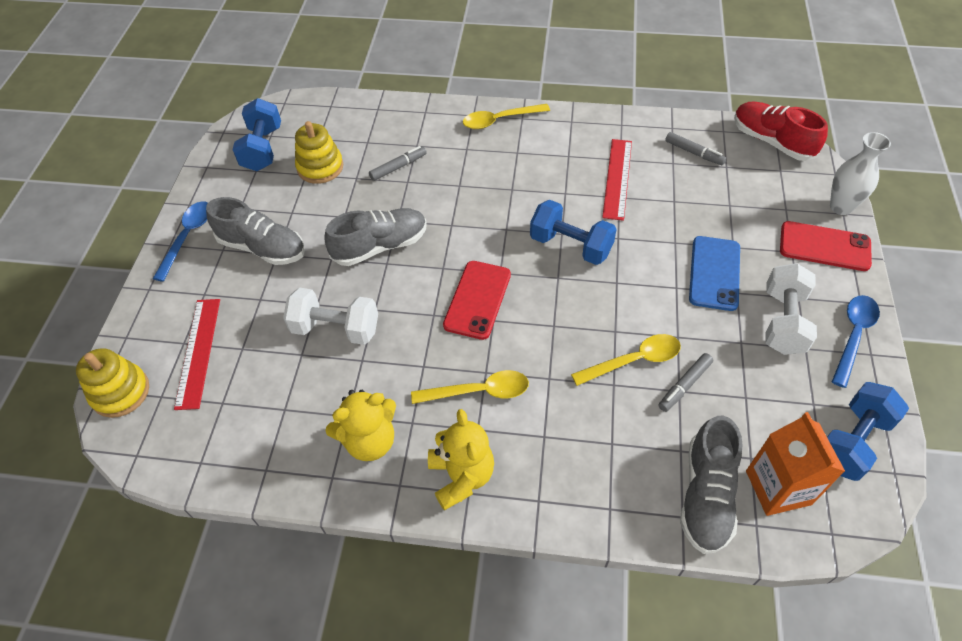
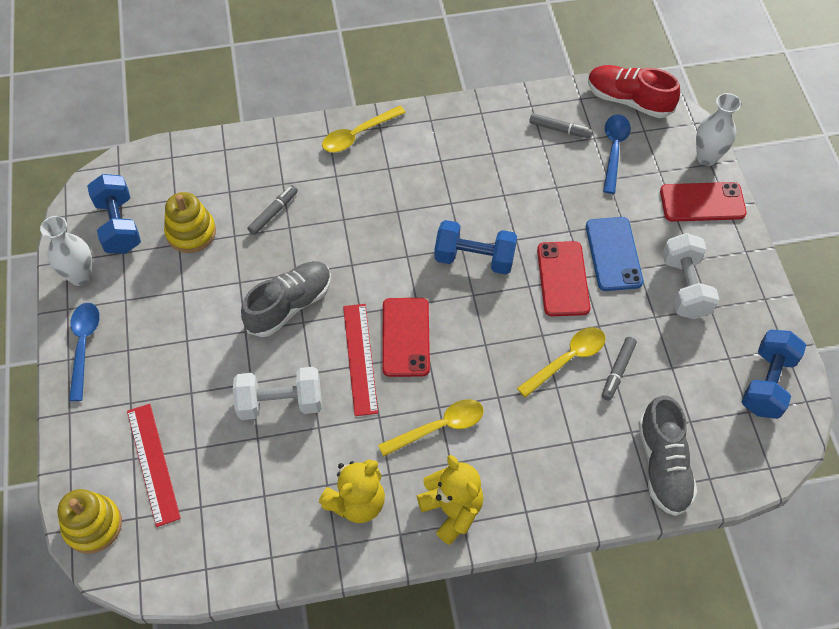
camera: 20 degrees left, 5 degrees up
grey shoe [206,197,305,265] -> none
red ruler [602,139,632,221] -> red ruler moved to [343,304,378,416]
orange carton [746,412,845,516] -> none
blue spoon [832,295,880,388] -> blue spoon moved to [603,114,631,194]
none -> white vase [40,216,92,286]
none -> red phone [537,241,590,316]

